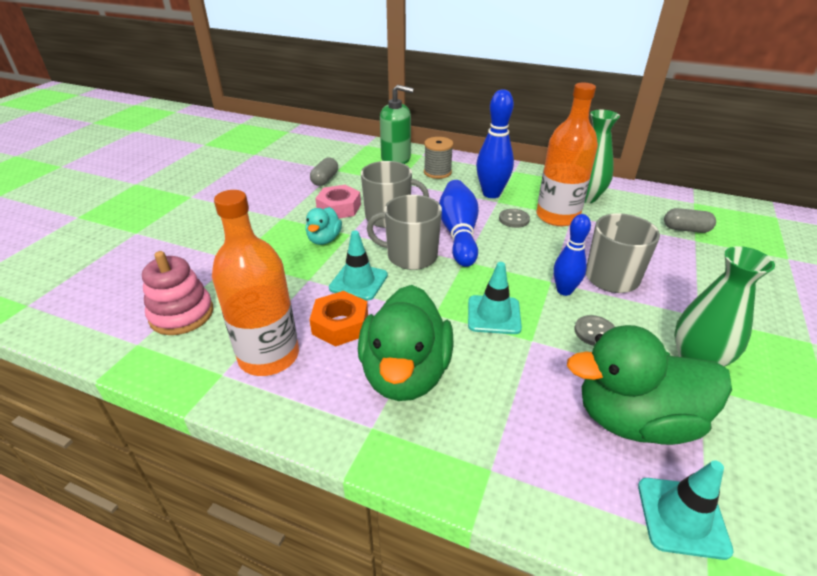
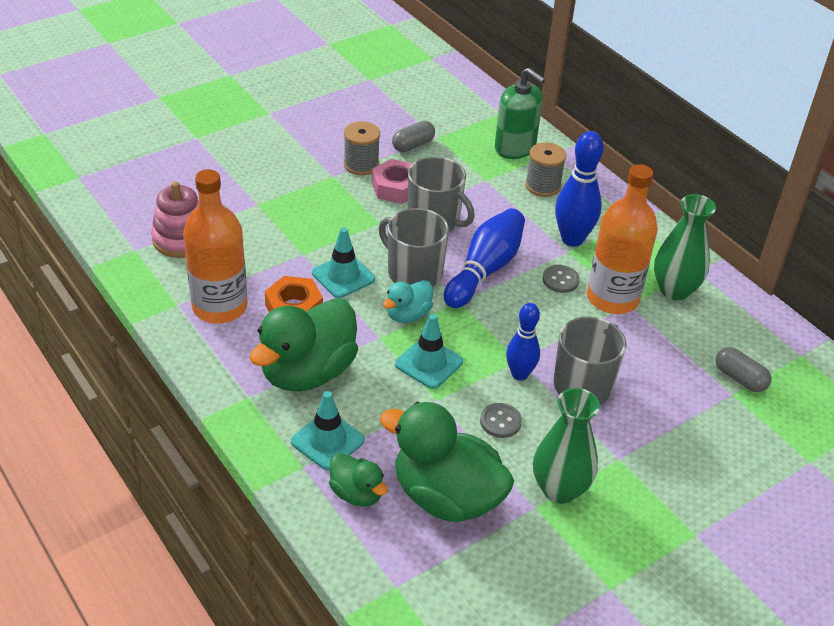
camera: 30 degrees right, 5 degrees up
turquoise duck [305,207,342,245] -> turquoise duck moved to [383,280,433,323]
turquoise traffic cone [638,460,734,560] -> turquoise traffic cone moved to [291,391,365,470]
none -> green duck [329,453,388,507]
none -> grey spool [344,121,380,175]

